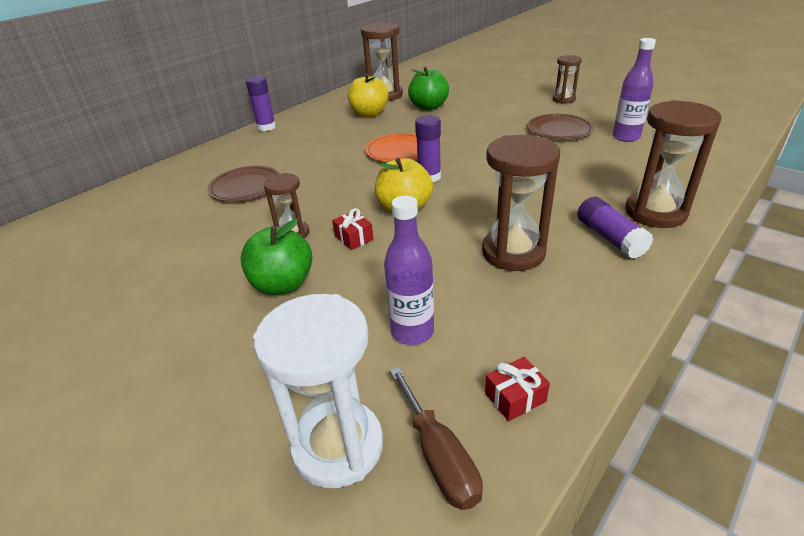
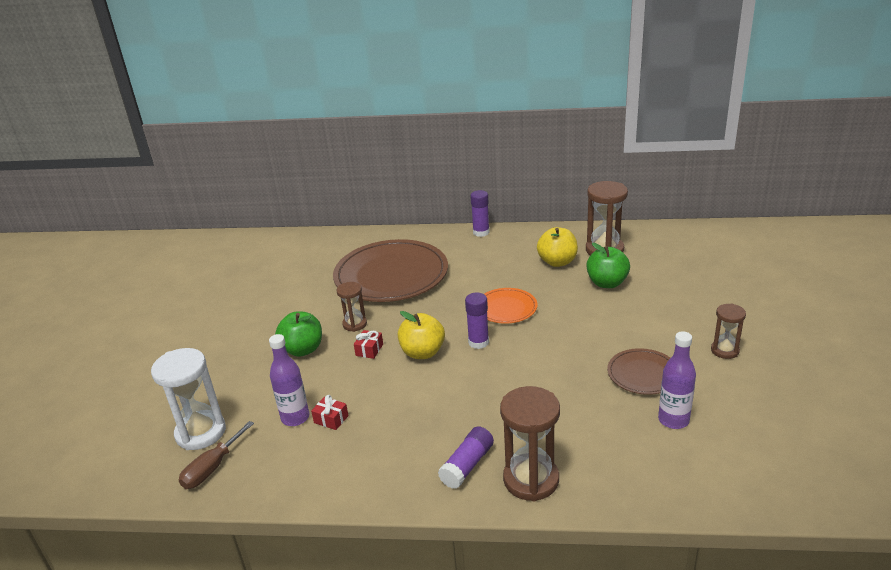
camera: 55 degrees right, 5 degrees down
brown plate [207,166,280,202] -> brown plate [333,239,448,302], size x2.03
brown hourglass [482,135,560,271] -> none
red gift [485,357,550,421] -> red gift moved to [311,395,348,430]

